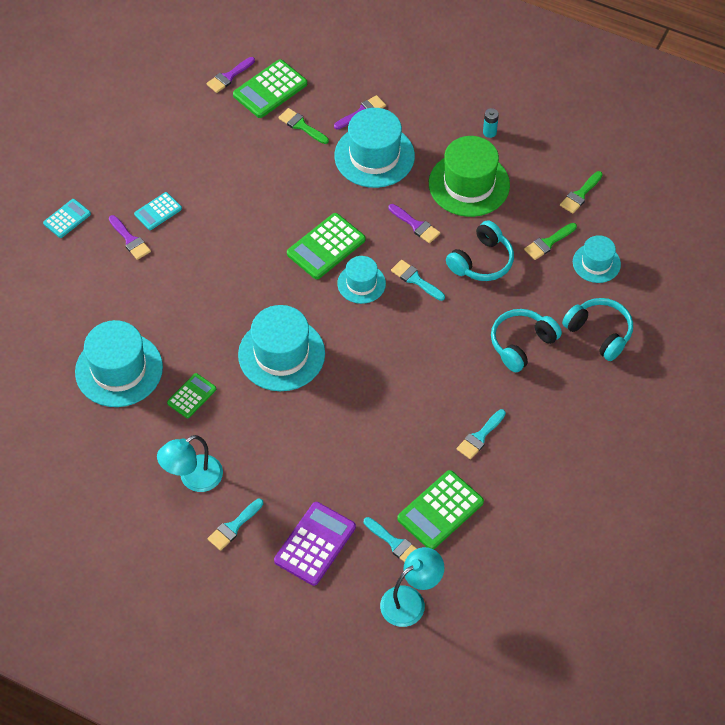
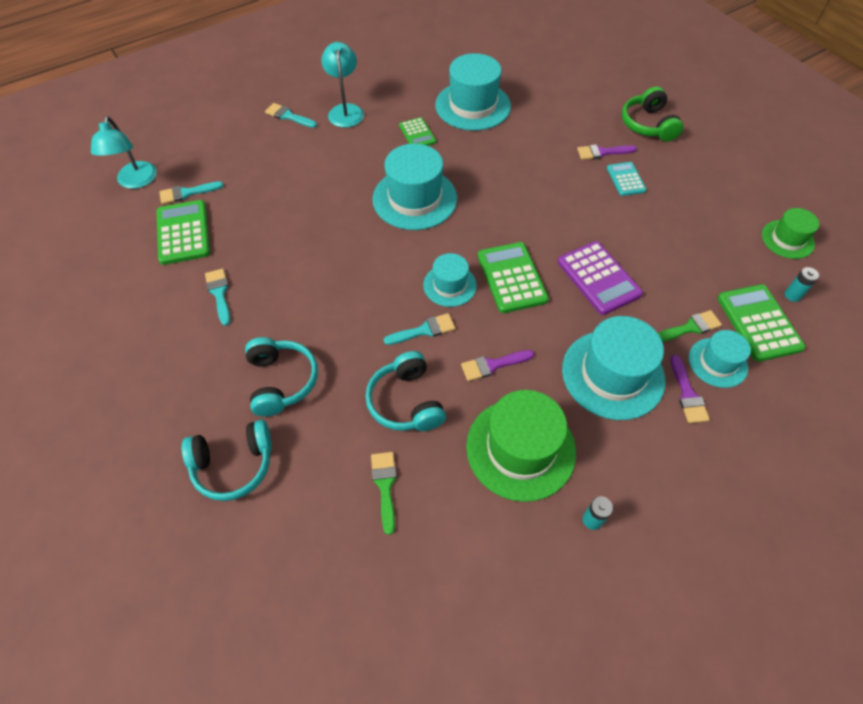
camera: 120 degrees right, 0 degrees up
turquoise calculator [43,199,91,238] -> green headphones [622,87,683,142]
purple brush [206,57,255,93] -> turquoise battery [785,267,819,302]
turquoise brush [207,499,263,551] -> turquoise brush turned 45 degrees counterclockwise [265,103,317,128]
purple calculator [274,502,356,586] -> purple calculator moved to [558,241,643,315]
green brush [560,171,603,214] -> none
turquoise hat [573,235,621,283] -> turquoise hat moved to [689,330,751,388]
none -> green hat [762,208,819,259]

